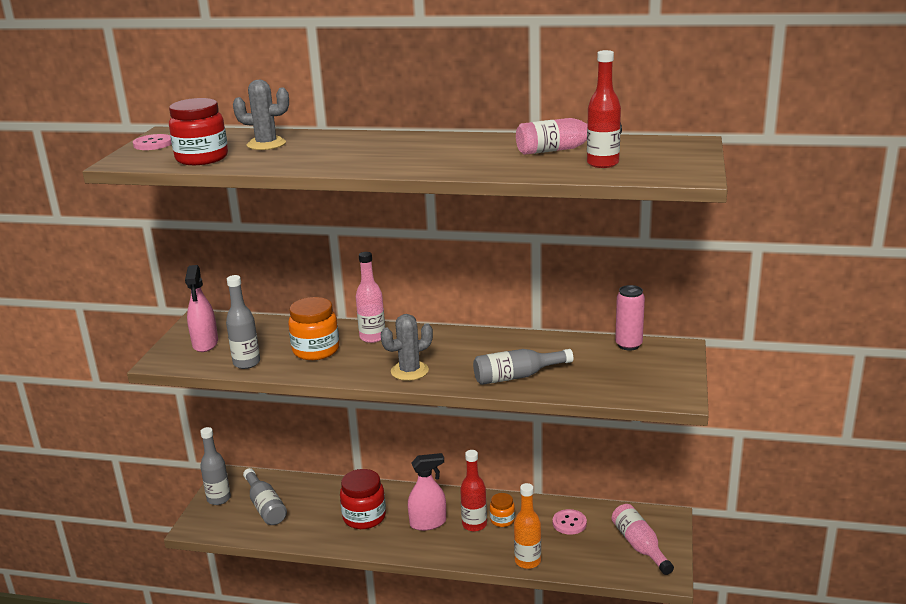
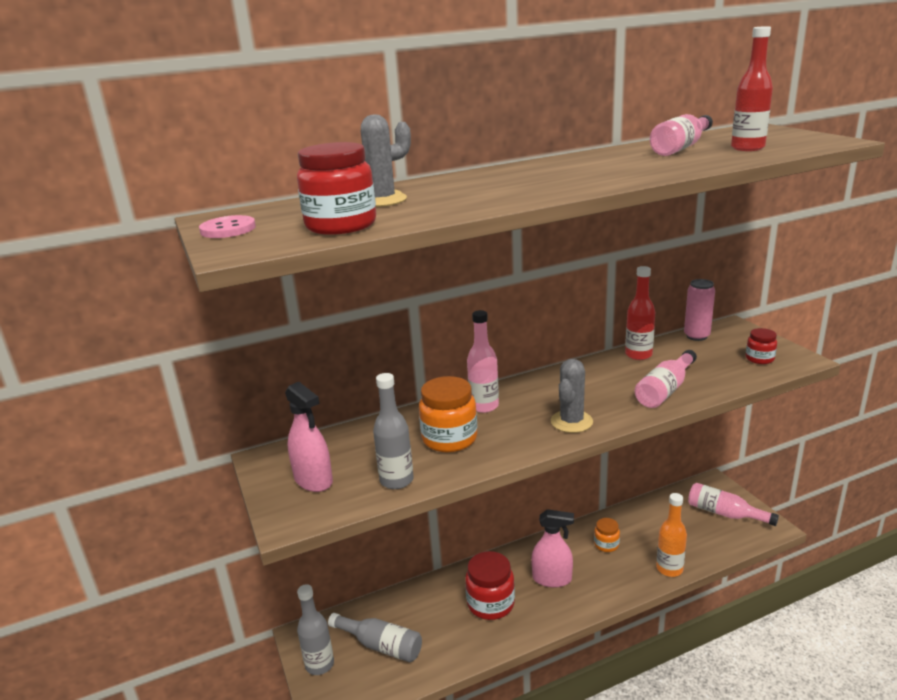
camera: 35 degrees left, 0 degrees up
pink spray bottle [408,453,446,531] -> pink spray bottle turned 60 degrees clockwise [531,509,574,588]
red bottle [460,450,487,532] -> red bottle moved to [625,266,655,360]
grey bottle [473,349,573,385] -> pink bottle [634,350,697,408]
pink button [553,509,587,535] -> none
none -> red jar [746,328,777,364]

